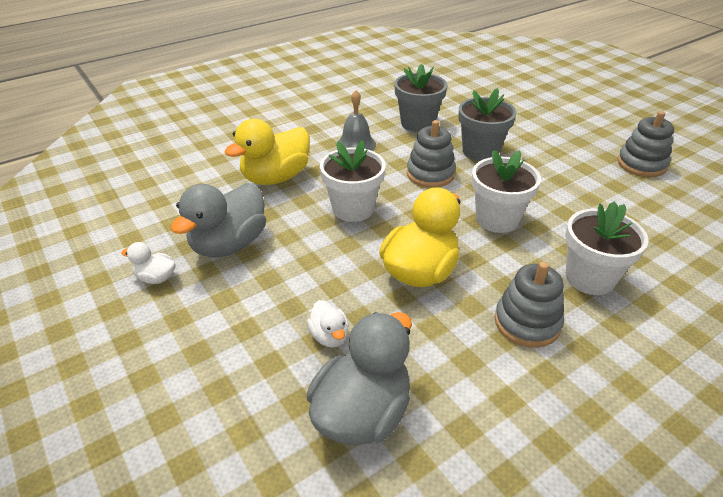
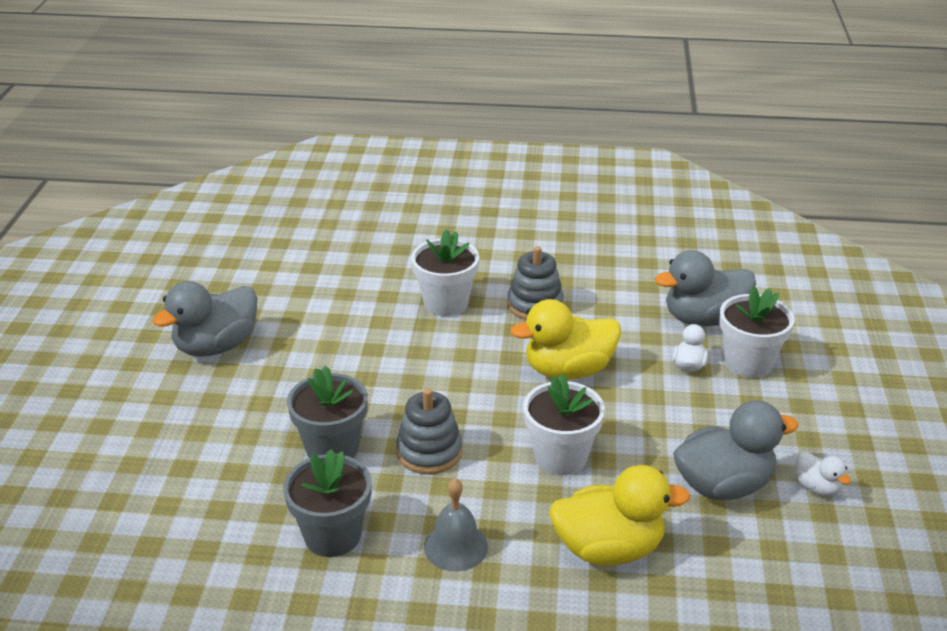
camera: 140 degrees left, 5 degrees down
white flower pot [472,150,541,233] -> white flower pot moved to [719,286,795,378]
grey stacking toy [617,111,674,177] -> grey duck [152,281,257,357]

